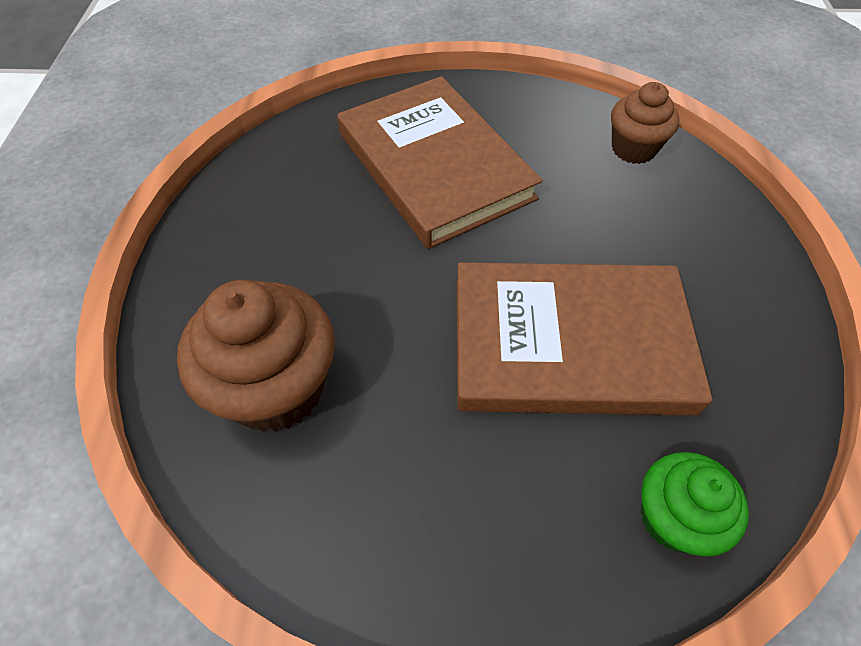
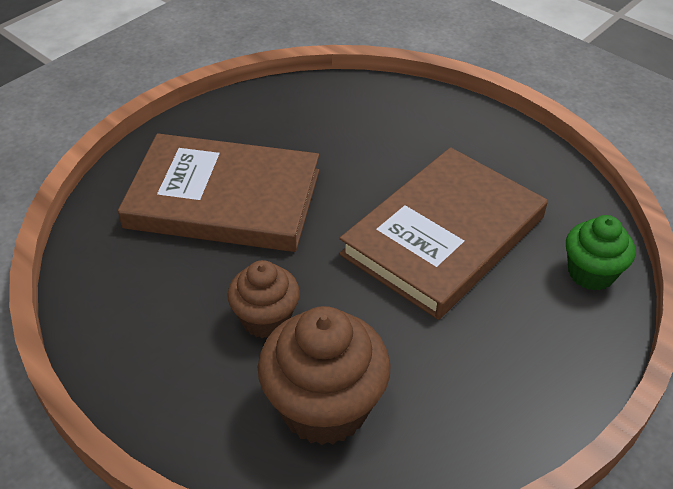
camera: 50 degrees left, 10 degrees down
brown cupcake [611,82,679,164] -> brown cupcake moved to [227,260,300,338]

